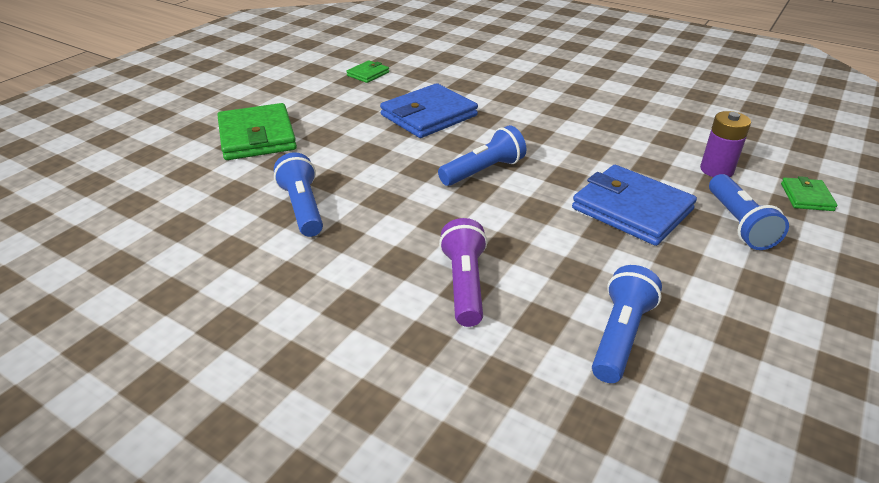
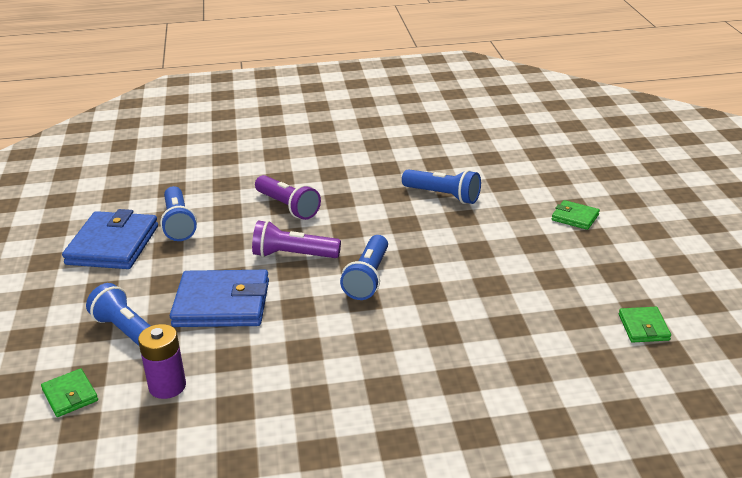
camera: 140 degrees right, 5 degrees down
green wallet [217,103,297,160] -> green wallet [552,200,600,230], size x0.49
blue wallet [380,83,478,138] -> blue wallet moved to [62,209,158,269]
none -> purple flashlight [252,220,341,258]

